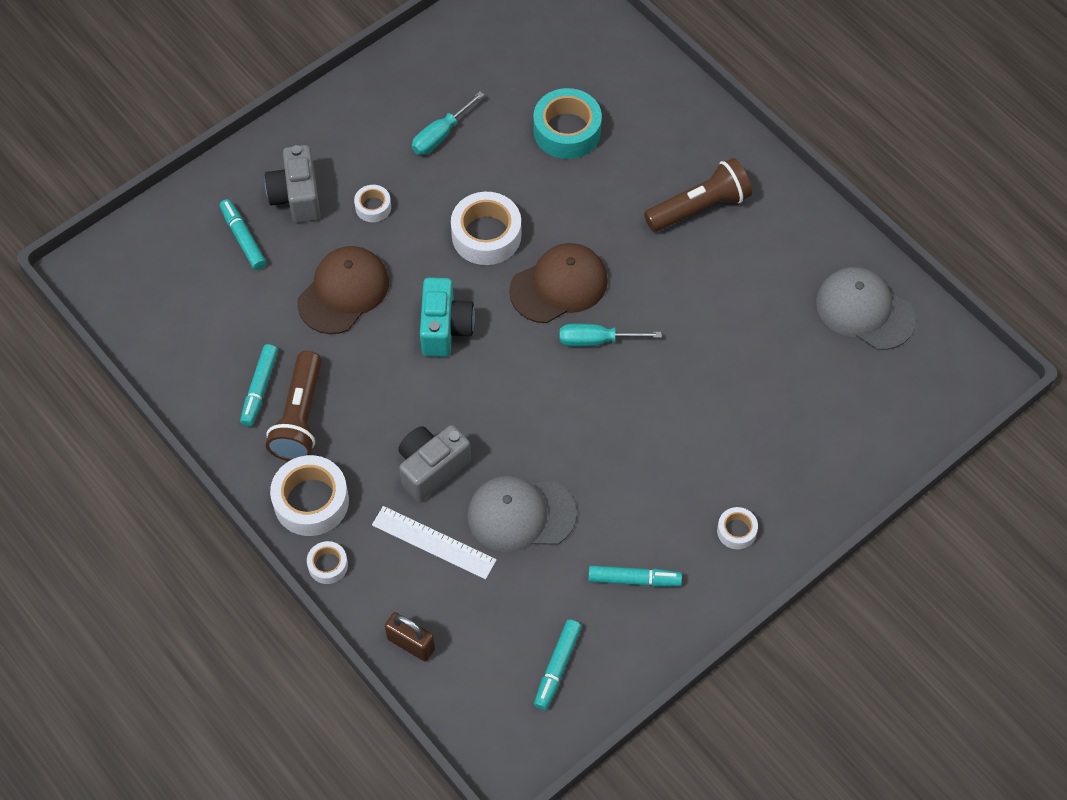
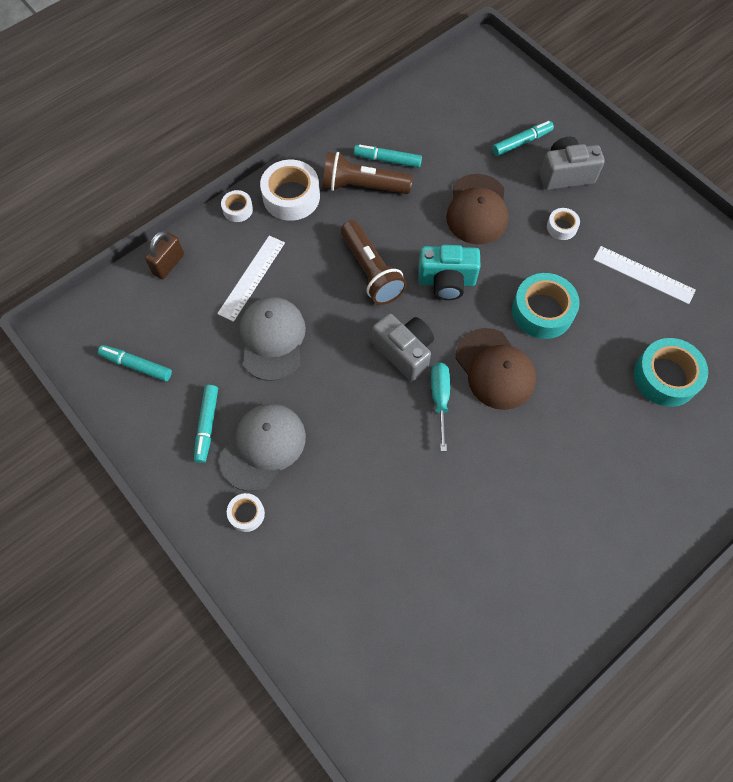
camera: 90 degrees right, 5 degrees up
brown cap [297,246,389,334] -> brown cap turned 60 degrees clockwise [446,174,508,244]
grey camera [398,425,471,502] -> grey camera moved to [372,313,434,381]
turquoise screwdriver [412,91,484,155] -> white ruler [593,246,696,304]
white tape [451,192,521,265] -> turquoise tape [512,273,580,339]
brown flashlight [644,158,752,232] -> brown flashlight moved to [341,220,407,305]
grey cap [816,267,916,350] -> grey cap moved to [219,404,306,491]

